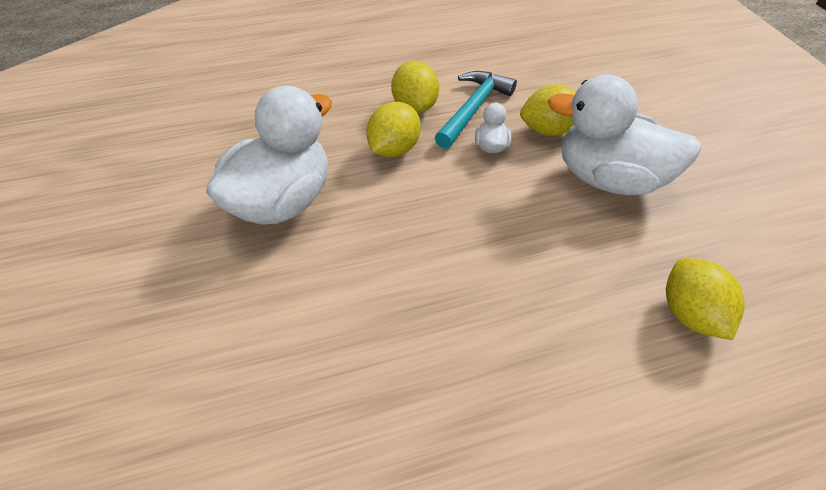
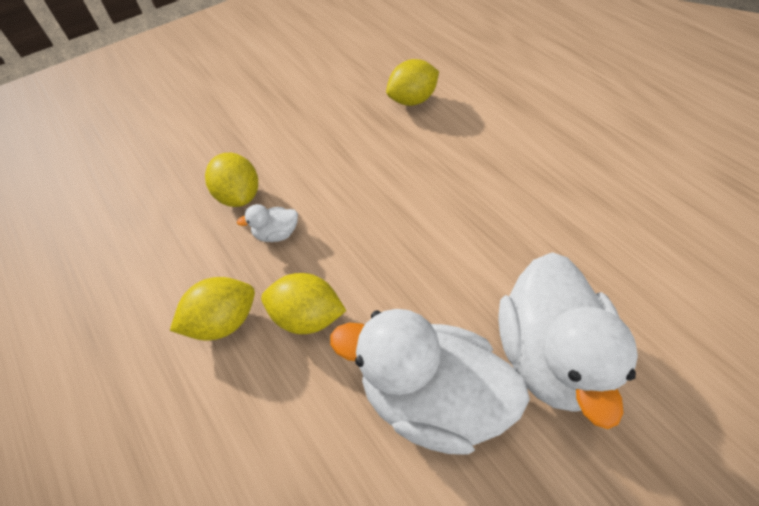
camera: 105 degrees left, 5 degrees up
turquoise hammer [435,71,517,149] -> none
white duck [548,74,701,195] -> white duck moved to [498,252,638,429]

